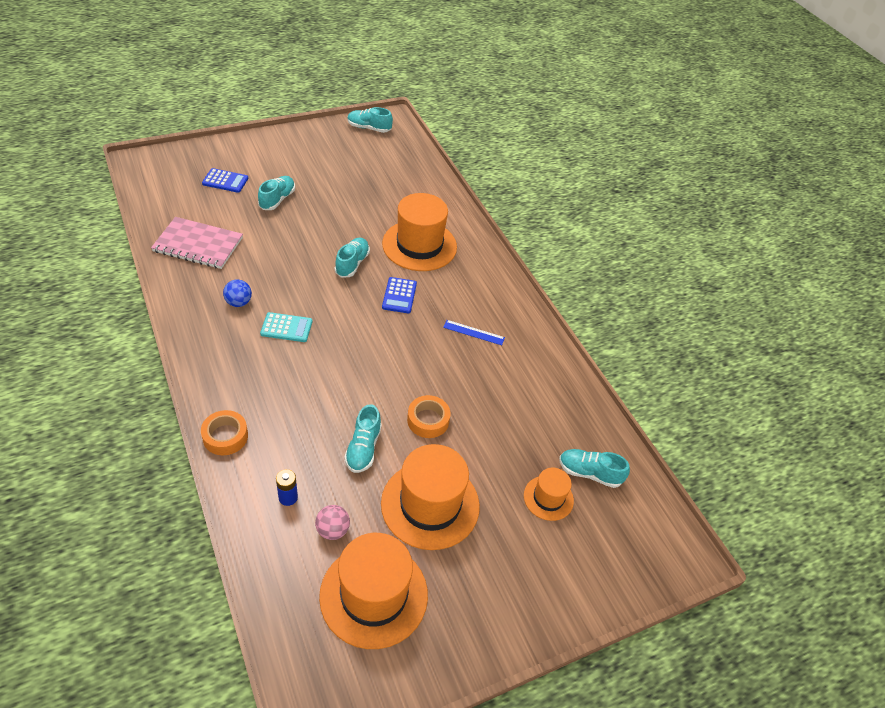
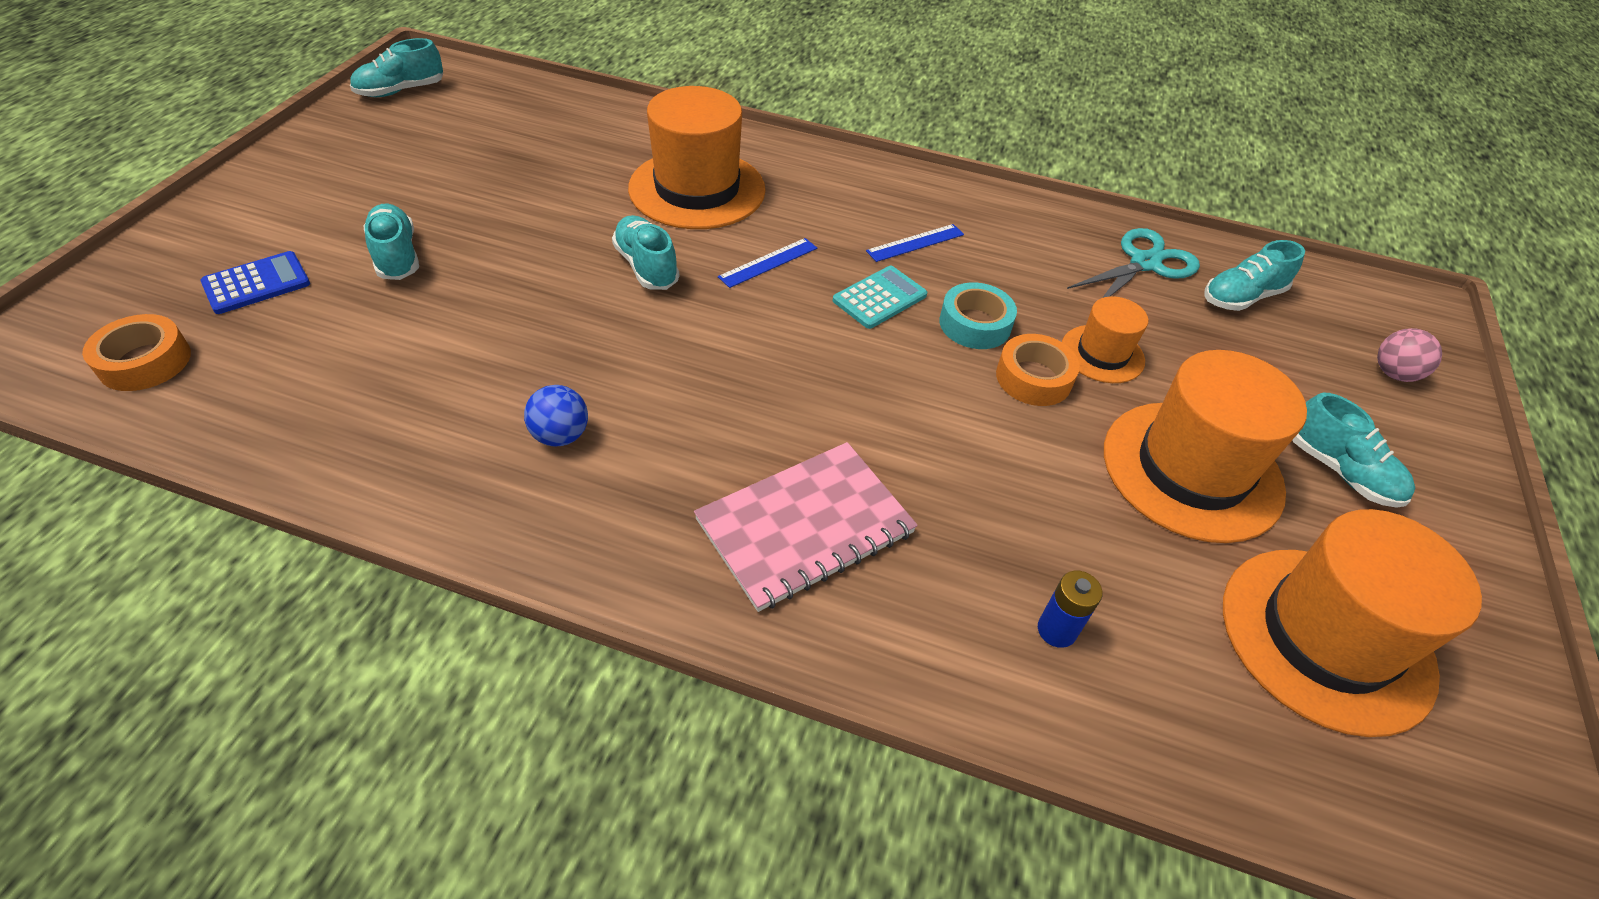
camera: 45 degrees left, 0 degrees up
pink notebook [151,217,243,269] -> pink notebook moved to [694,442,918,612]
orange tape [201,410,248,455] -> orange tape moved to [82,314,191,391]
turquoise calculator [260,312,313,342] -> turquoise calculator moved to [833,266,927,329]
pink ball [315,505,350,540] -> pink ball moved to [1377,328,1442,382]
turquoise shoe [344,404,382,473] -> turquoise shoe moved to [1292,393,1416,508]
blue calculator [382,277,417,313] -> blue ruler [718,238,817,288]
orange hat [524,468,574,521] -> orange hat moved to [1062,296,1148,383]
none -> turquoise tape [939,282,1017,349]
none -> turquoise scissors [1067,228,1200,298]

